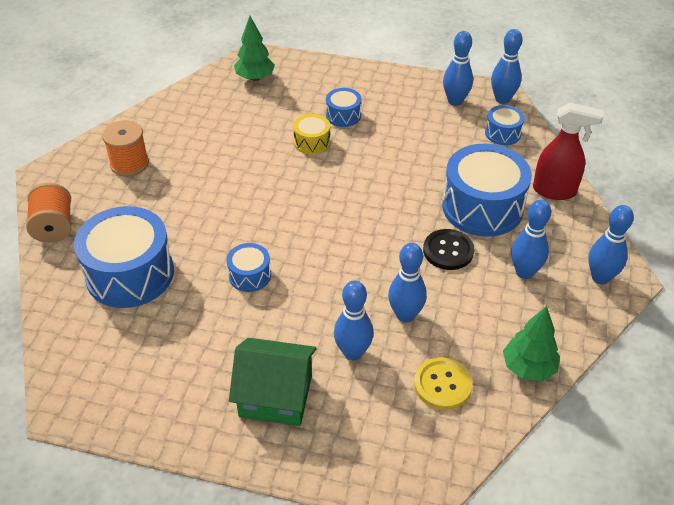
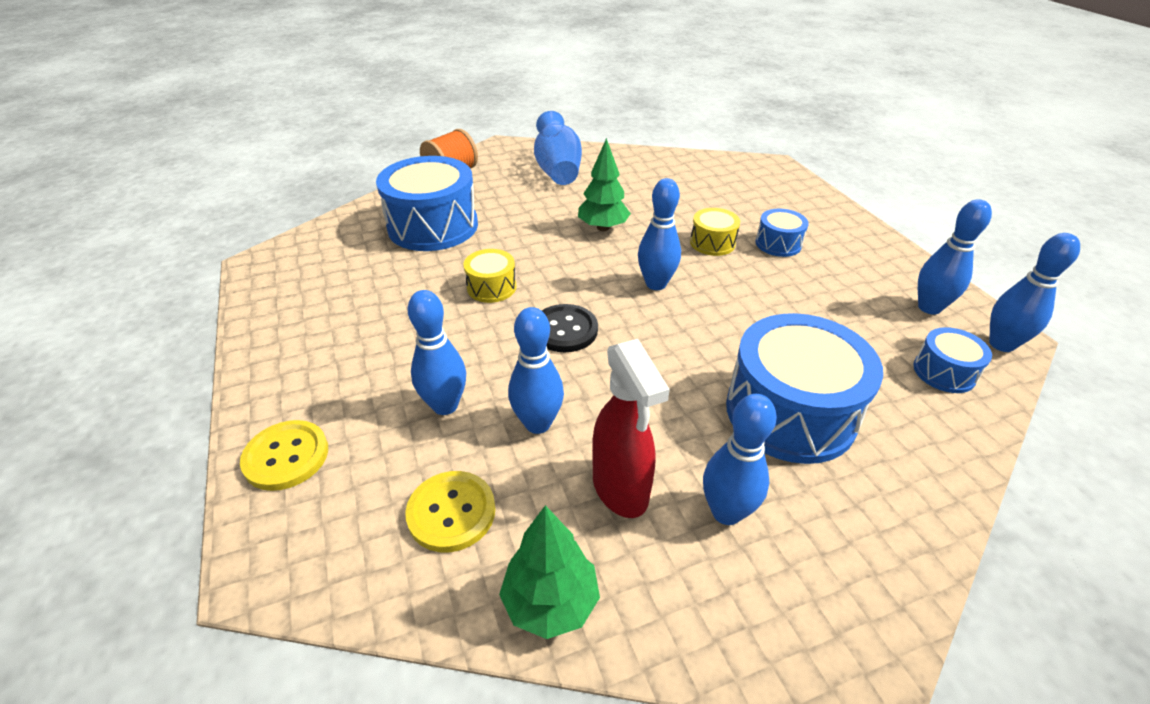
camera: 55 degrees right, 5 degrees down
orange spool [102,120,149,176] -> blue vase [534,111,582,185]
blue drum [226,243,271,292] -> yellow drum [463,249,516,303]
green house [229,338,317,426] -> none
green tree [234,16,275,81] -> green tree moved to [578,138,631,231]
black button [423,229,474,270] -> black button moved to [542,304,598,352]
red spray bottle [533,103,603,200] -> red spray bottle moved to [592,339,670,518]
blue bowling pin [589,205,634,284] -> blue bowling pin moved to [638,178,681,290]
none -> yellow button [240,420,328,491]

